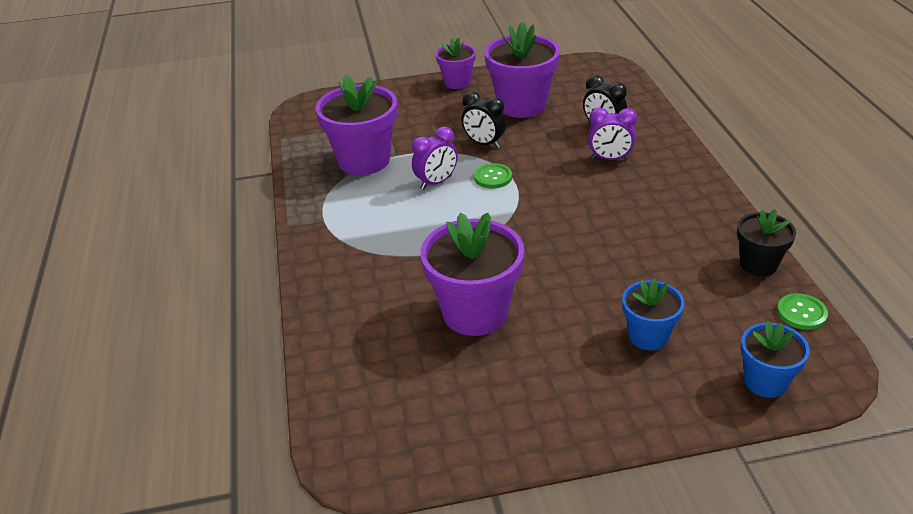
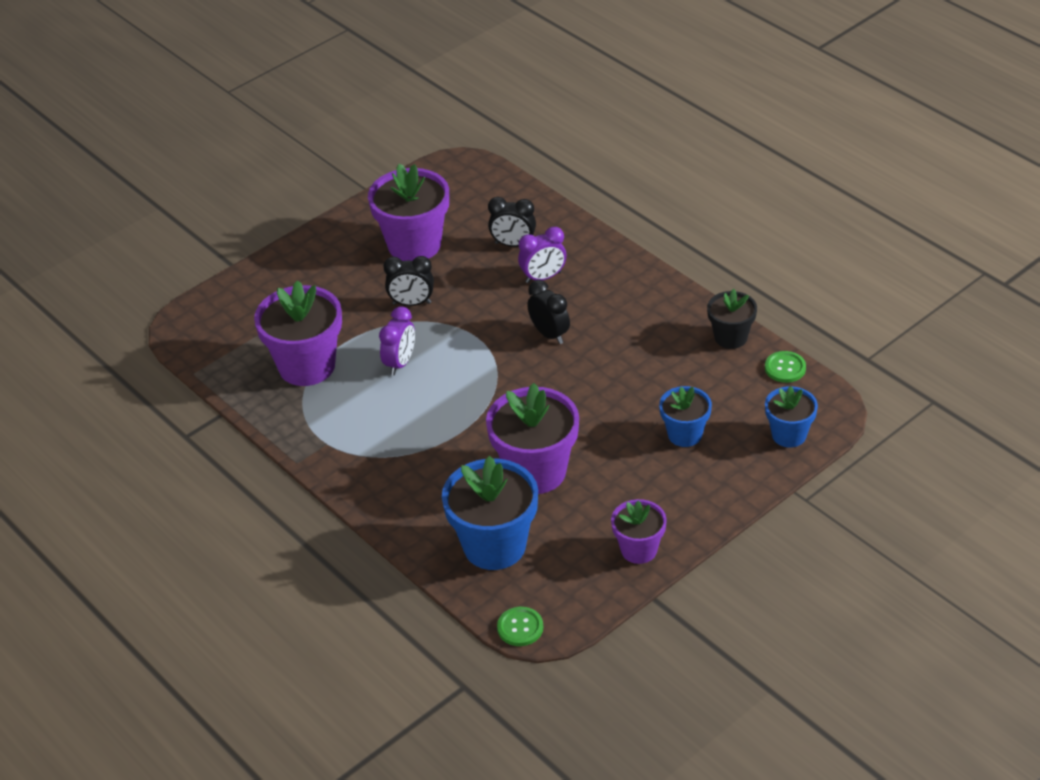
camera: 30 degrees left, 5 degrees up
purple flower pot [436,37,476,89] -> purple flower pot moved to [611,499,667,564]
green button [474,163,512,189] -> green button moved to [497,607,543,646]
none -> blue flower pot [442,456,538,570]
none -> black clock [527,280,570,344]

